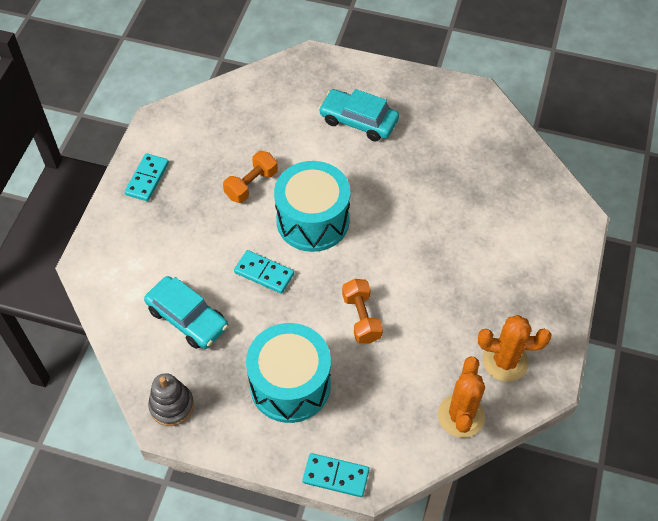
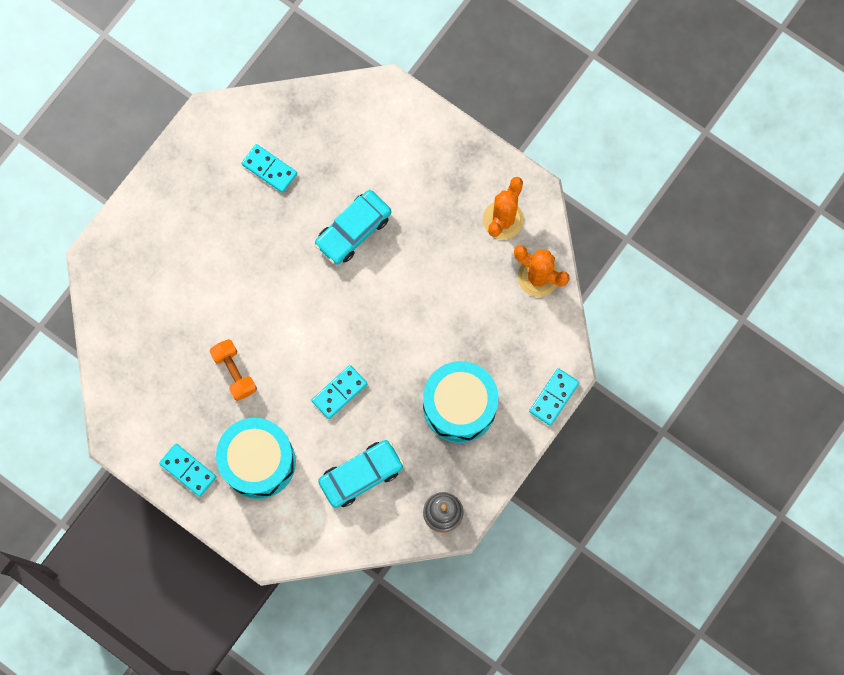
camera: 70 degrees left, 20 degrees up
turquoise drum [274,161,350,252] -> turquoise drum moved to [216,418,296,499]
turquoise car [319,89,399,141] -> turquoise car moved to [315,190,391,265]
orange dumbbell [342,279,383,344] -> none
none -> turquoise domino [241,144,297,193]

